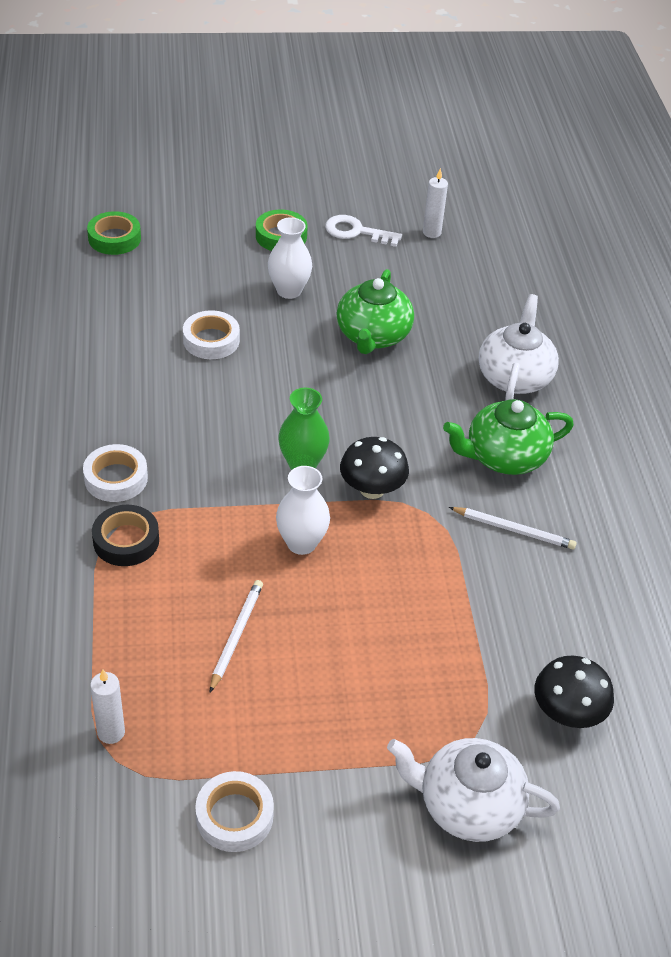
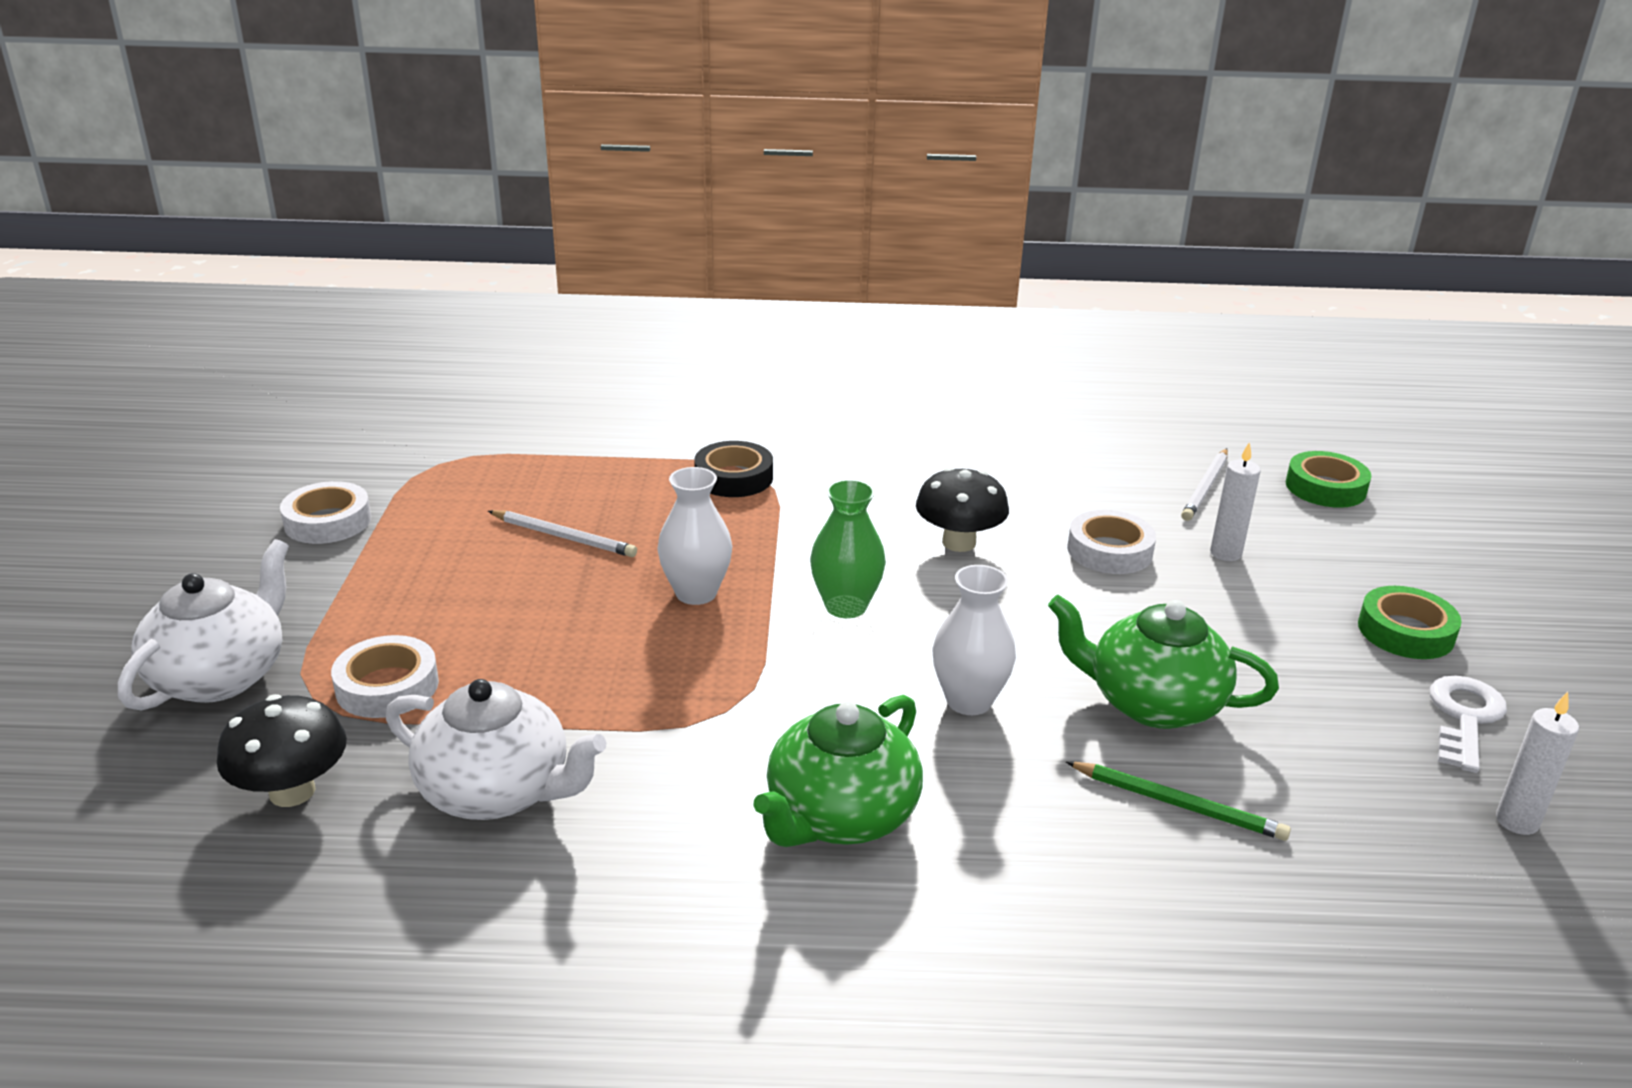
camera: 100 degrees right, 15 degrees down
white tape [83,444,148,502] -> white tape moved to [331,635,439,718]
white candle [90,669,125,744] -> white candle moved to [1210,442,1261,561]
white vase [268,217,312,299] -> white vase moved to [933,565,1016,715]
black mushroom [340,437,409,499] -> black mushroom moved to [916,467,1009,552]
green teapot [443,399,574,475] -> green teapot turned 135 degrees counterclockwise [753,695,923,847]
white pencil [449,507,577,549] -> white pencil moved to [1181,448,1228,521]
white teapot [479,294,559,400] -> white teapot moved to [386,679,606,820]
none -> green pencil [1066,762,1291,841]

